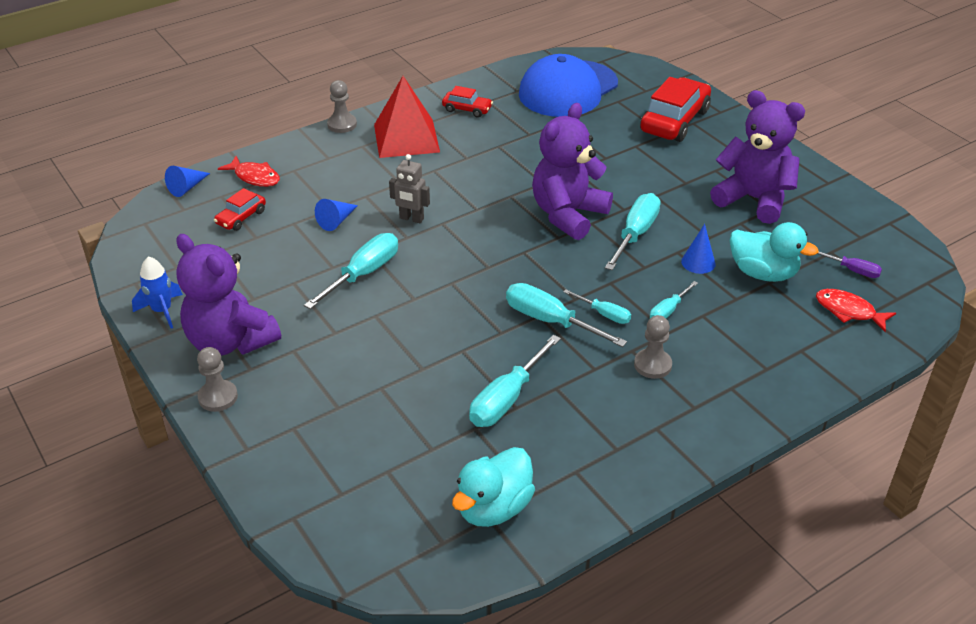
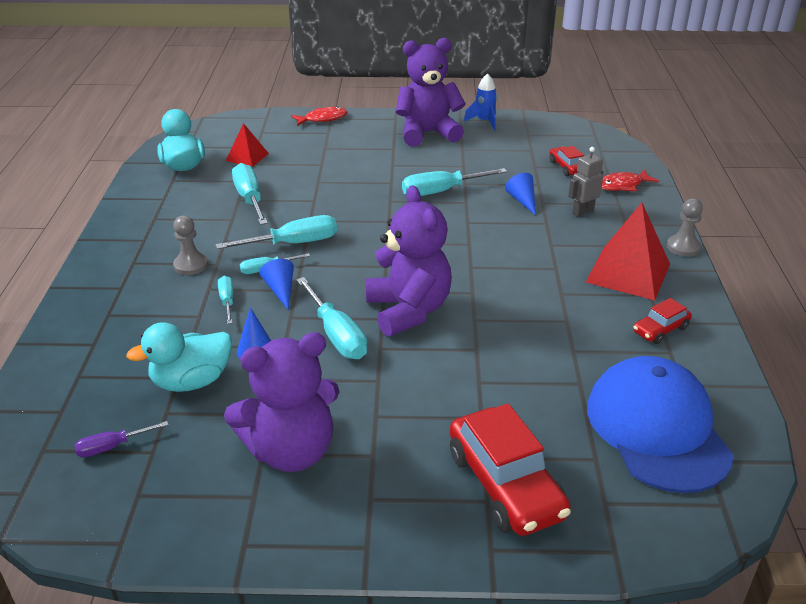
camera: 125 degrees right, 5 degrees down
blue cone [165,166,210,197] -> blue cone moved to [260,259,294,310]
grey pawn [197,347,238,412] -> none
turquoise screwdriver [304,233,398,309] -> turquoise screwdriver turned 90 degrees clockwise [402,168,507,196]
grey robot [389,154,430,223] -> grey robot moved to [568,147,603,217]
red fish [816,289,896,332] -> red fish moved to [291,107,347,126]
none -> red pyramid [226,123,269,167]

